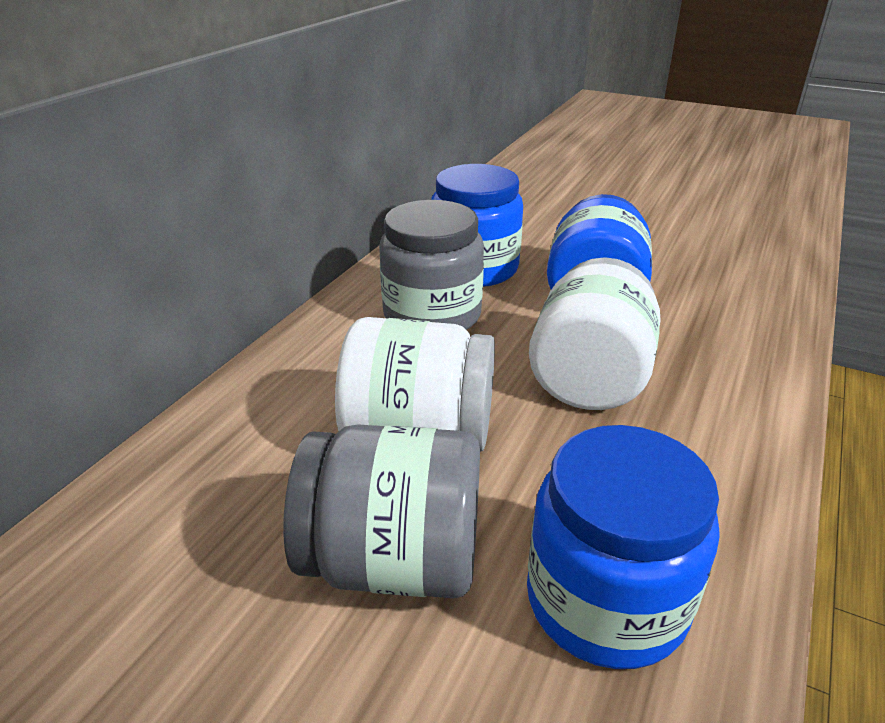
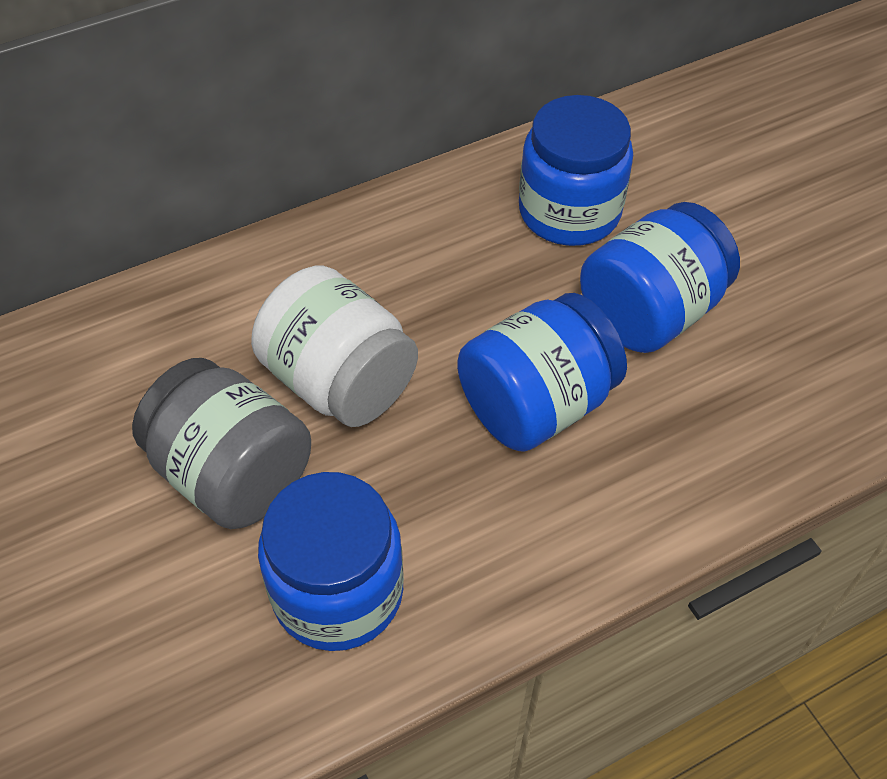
camera: 35 degrees right, 20 degrees up
grey jar [379,200,484,330] -> none
white jar [529,257,660,410] -> blue jar [457,293,627,452]

